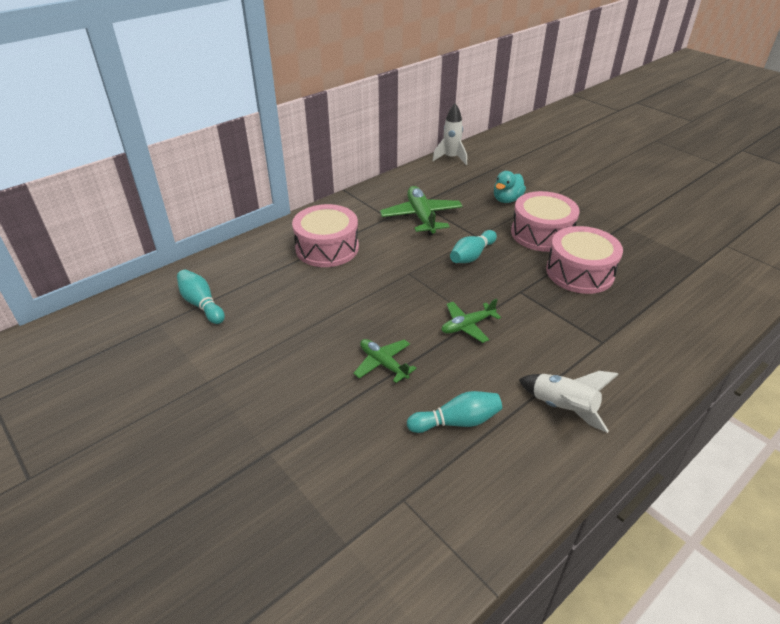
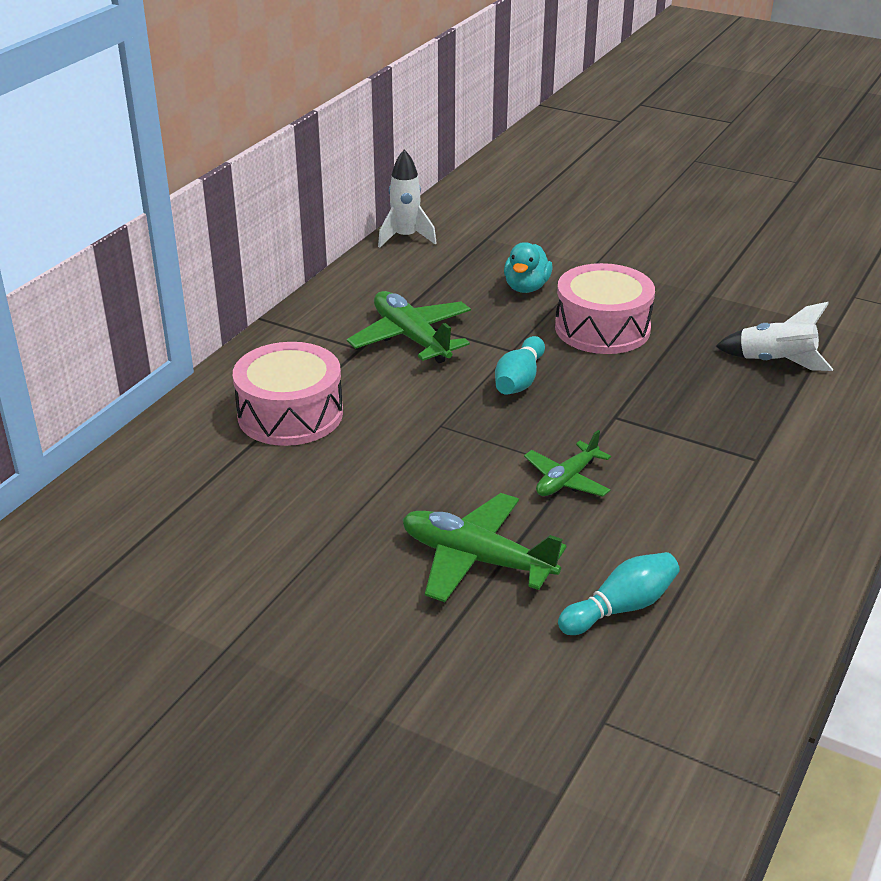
camera: 20 degrees left, 5 degrees down
turquoise bowling pin [177,270,225,324] -> none
green plane [353,339,417,383] -> green plane [403,493,566,602], size x1.61
white rocket [518,371,619,433] -> white rocket moved to [715,302,833,371]
pink drum [546,226,623,294] -> none

